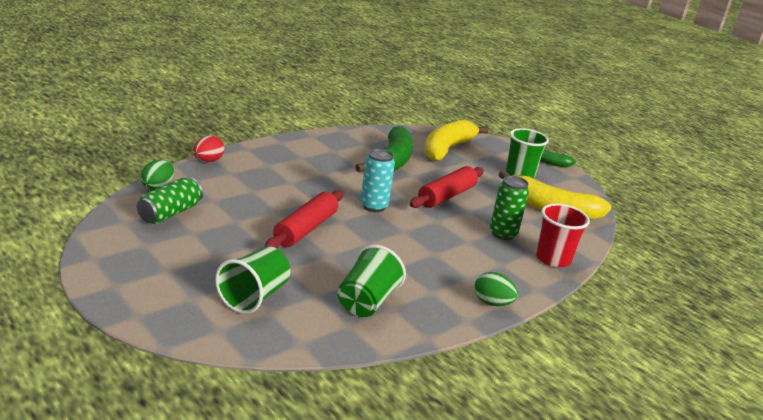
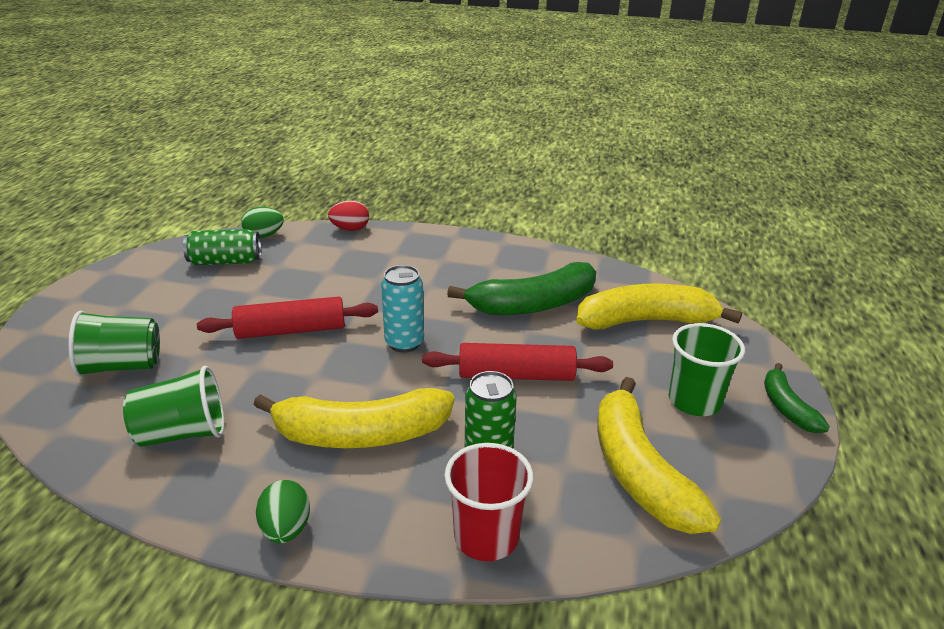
camera: 55 degrees right, 5 degrees up
none -> yellow banana [253,388,454,448]

